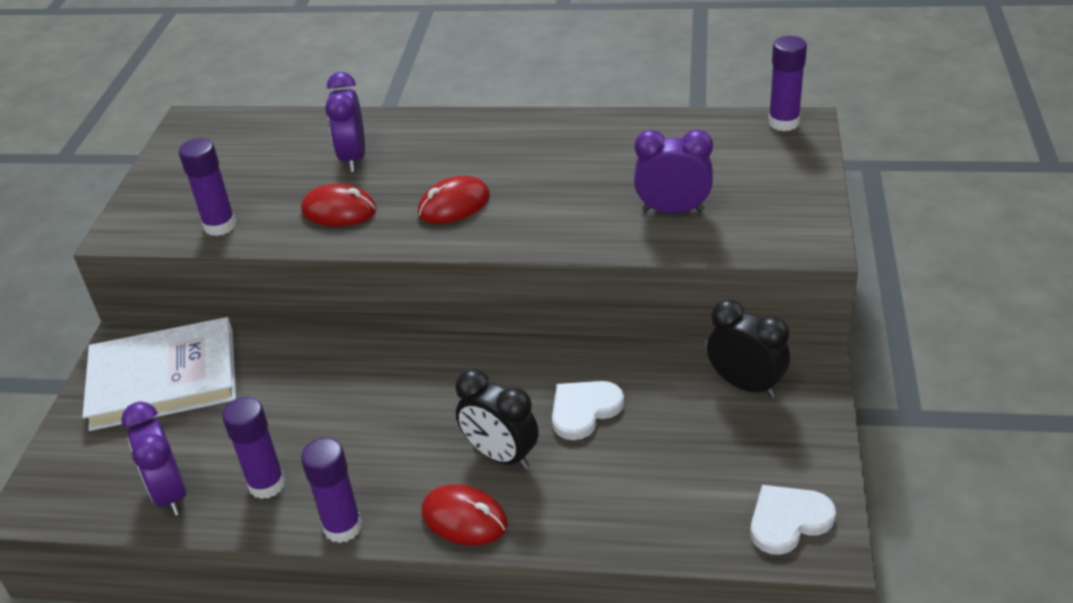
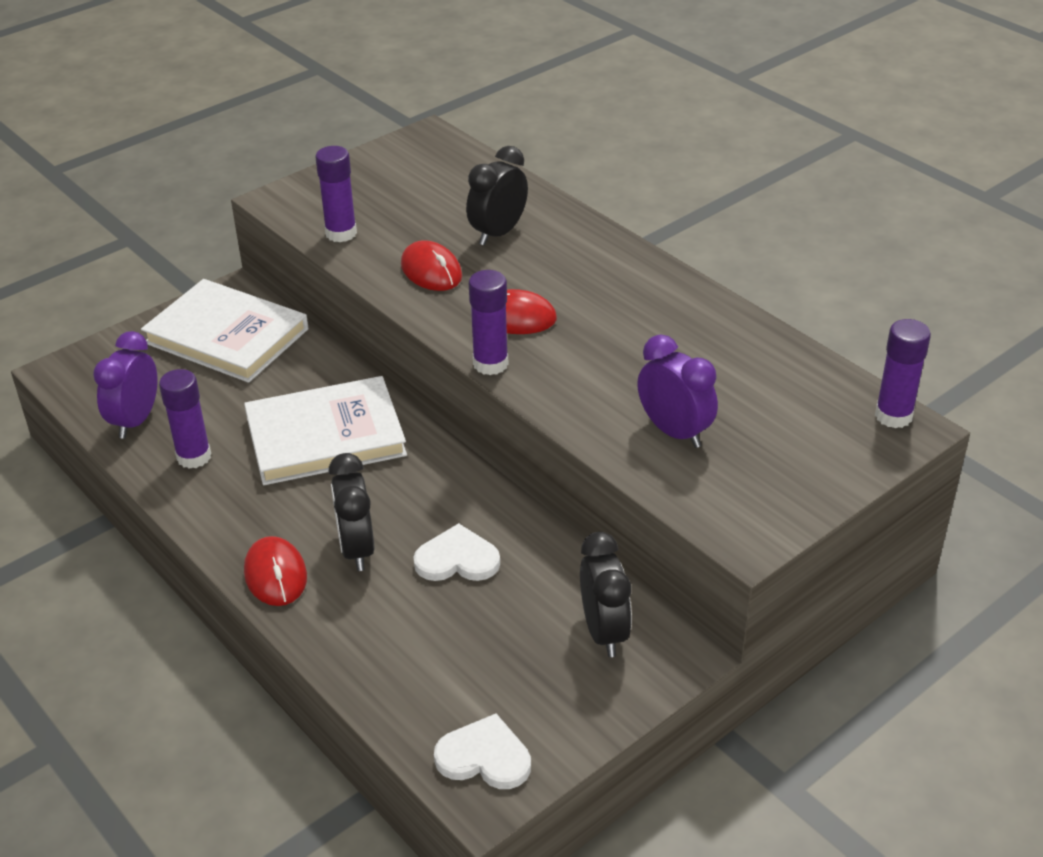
camera: 40 degrees right, 0 degrees up
purple glue stick [301,438,362,543] -> purple glue stick moved to [469,270,508,375]
purple clock [325,72,365,172] -> black clock [466,146,528,246]
none -> white book [244,376,407,485]

